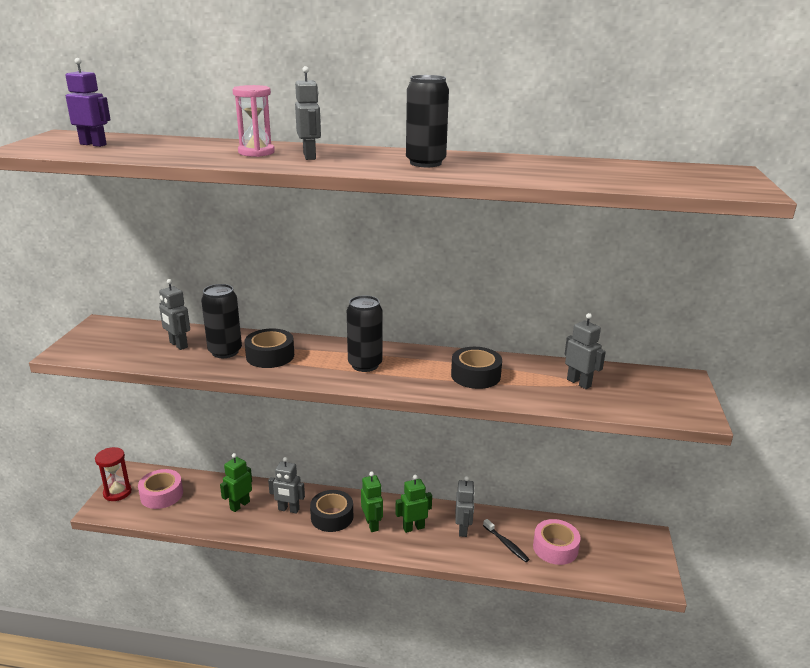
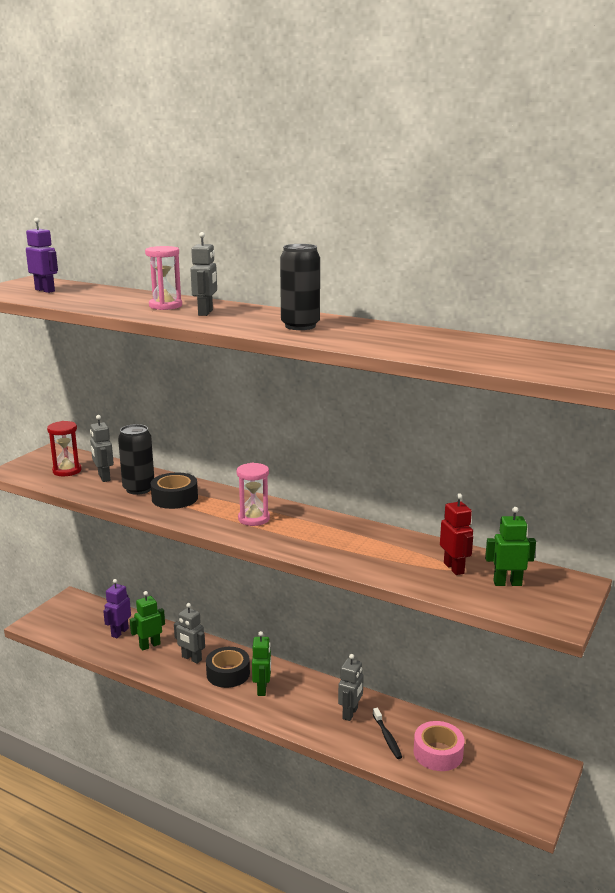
camera: 20 degrees right, 5 degrees down
red hourglass [95,447,132,501] -> red hourglass moved to [47,421,82,476]
pink tape [138,469,183,509] -> none
black can [347,295,383,372] -> pink hourglass [237,463,270,526]
green robot [396,475,432,533] -> green robot moved to [485,507,536,586]
black tape [451,347,502,389] -> none
grey robot [565,313,606,389] -> red robot [440,493,473,575]
none -> purple robot [103,579,131,638]

